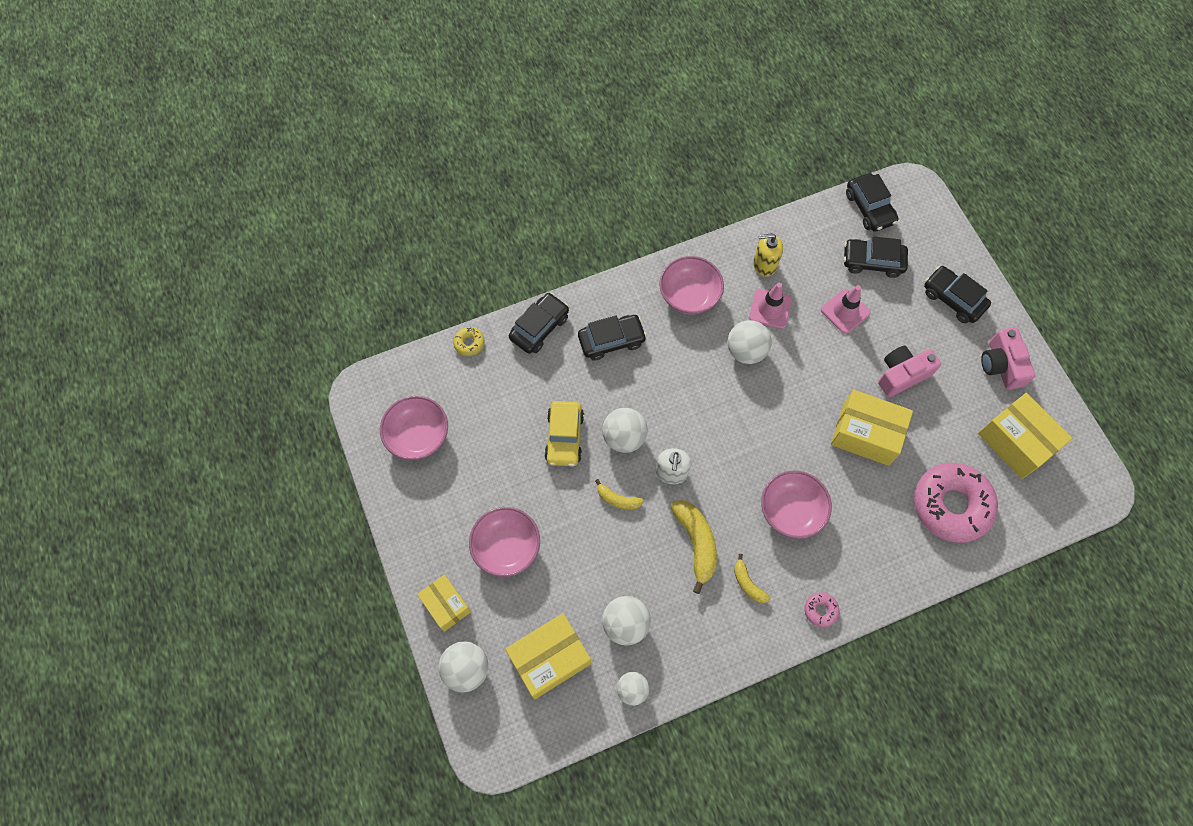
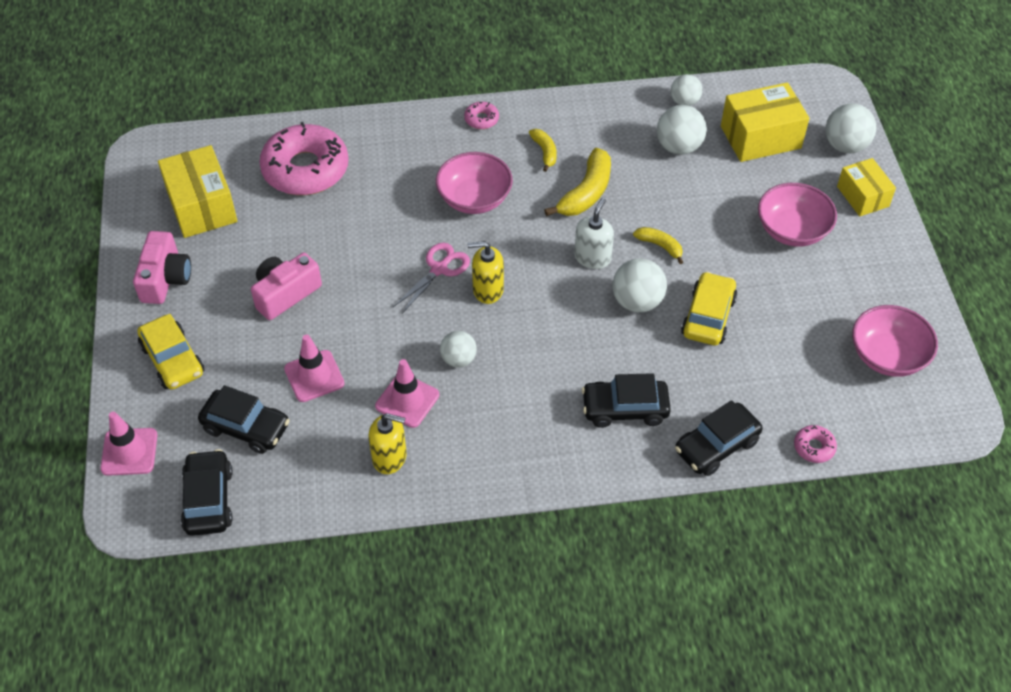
camera: 165 degrees left, 15 degrees down
yellow donut [453,327,485,356] -> pink donut [794,425,837,463]
pink bowl [659,256,724,314] -> none
yellow banana [671,500,717,594] -> yellow banana turned 150 degrees counterclockwise [544,148,611,216]
white ball [727,320,772,364] -> white ball [440,331,477,368], size x0.66
yellow box [831,390,913,466] -> none
pink camera [878,346,941,397] -> pink camera turned 150 degrees clockwise [251,253,322,320]
black car [924,266,991,323] -> yellow car [138,314,204,390]
none -> pink traffic cone [100,412,157,476]
none -> pink scissors [393,243,470,313]
none -> yellow soap dispenser [468,241,504,304]

